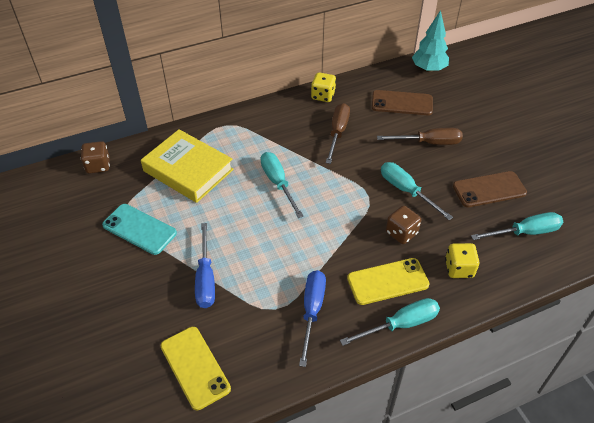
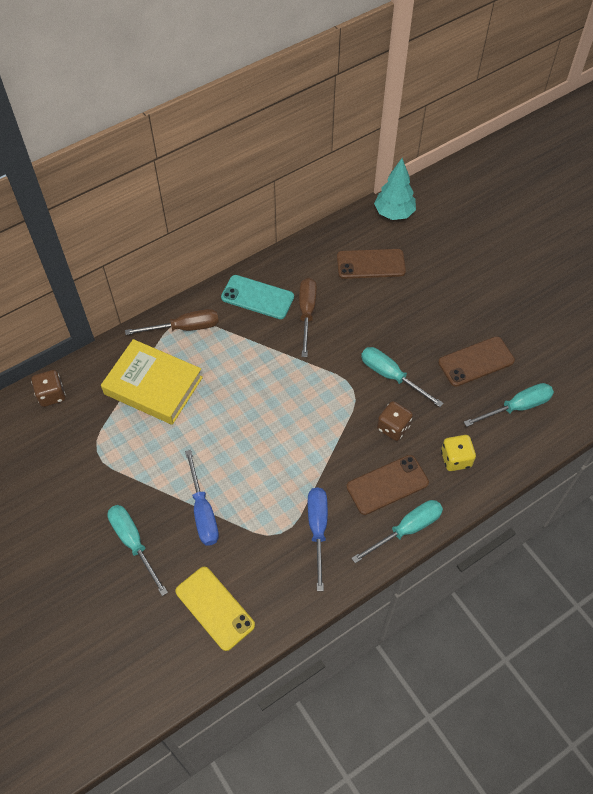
camera: 10 degrees left, 10 degrees up
turquoise phone [102,204,177,255] -> turquoise phone moved to [221,275,294,319]
turquoise screwdriver [260,152,303,218] -> turquoise screwdriver moved to [107,505,168,596]
yellow dice [311,72,336,102] -> none
yellow phone [347,258,429,305] -> brown phone [346,455,429,515]
brown screwdriver [377,128,463,145] -> brown screwdriver moved to [125,309,219,335]

